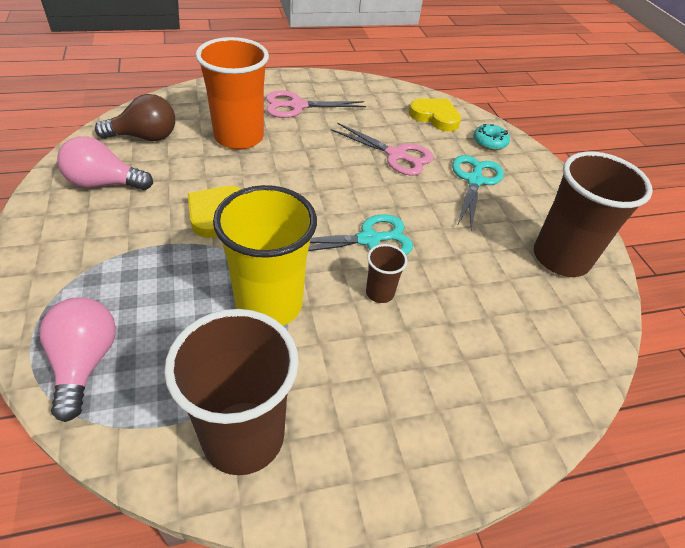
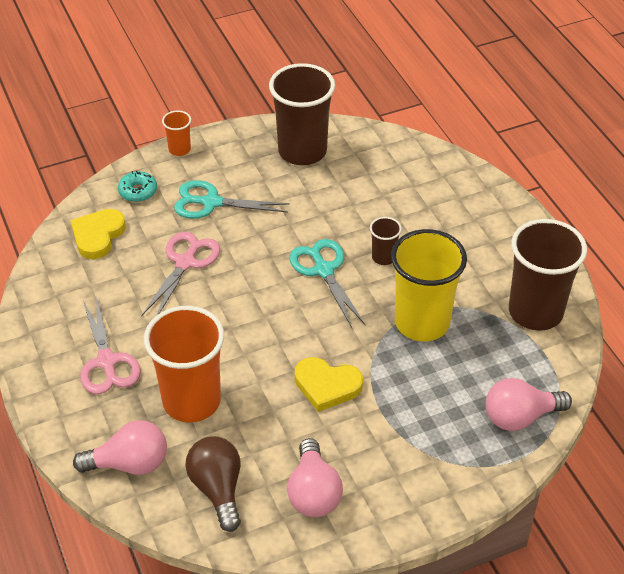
camera: 95 degrees left, 0 degrees up
none -> pink light bulb [73,420,167,475]
none -> orange cup [162,111,191,156]

